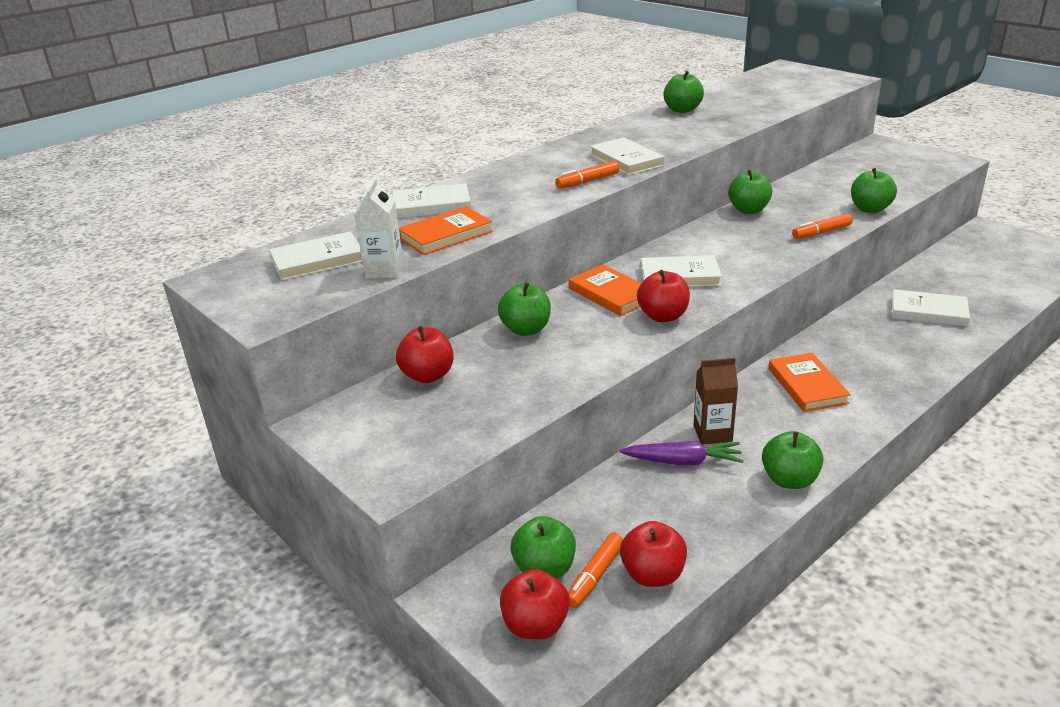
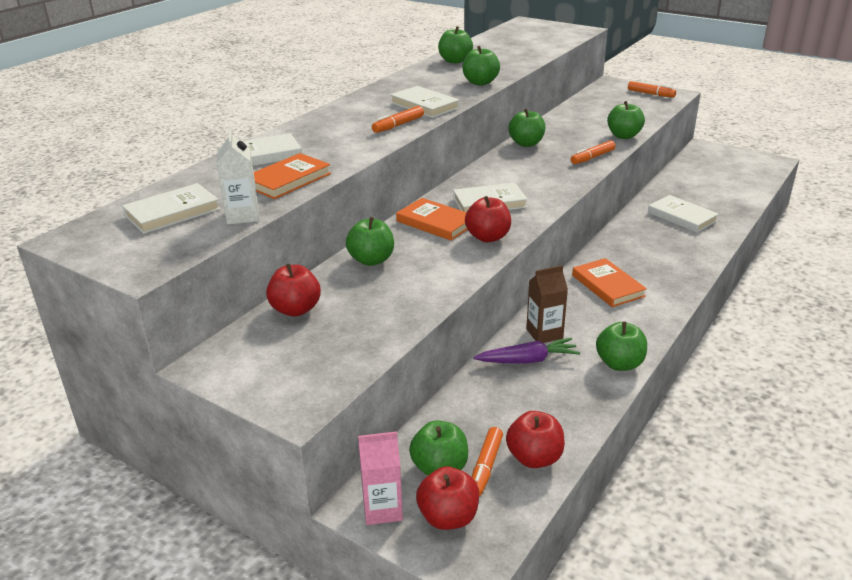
camera: 15 degrees left, 0 degrees up
white book [891,289,970,327] -> white book turned 45 degrees clockwise [648,195,719,233]
none -> pink carton [358,432,403,525]
none -> green apple [462,46,500,85]
none -> orange marker [628,81,676,97]

